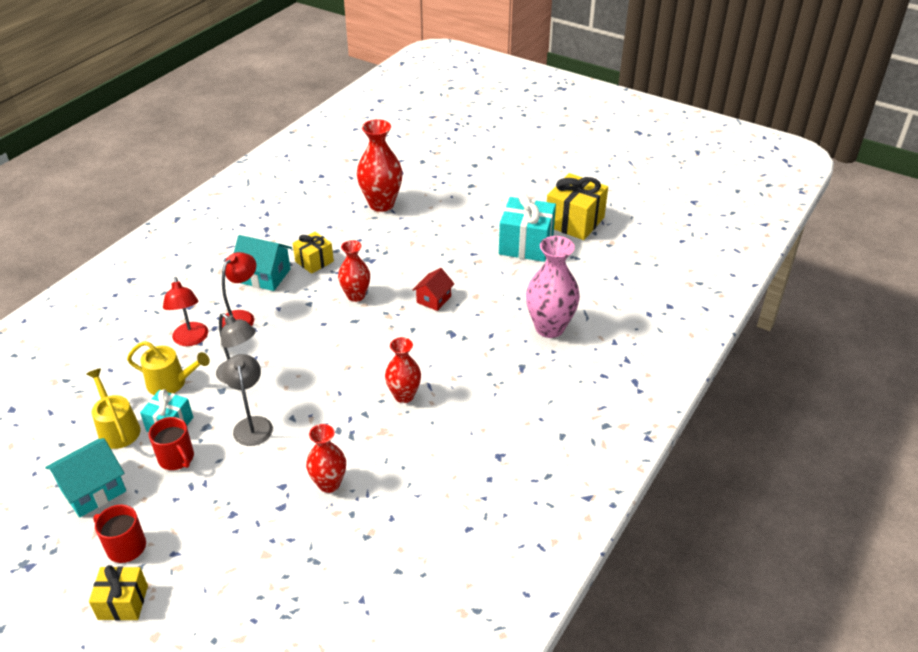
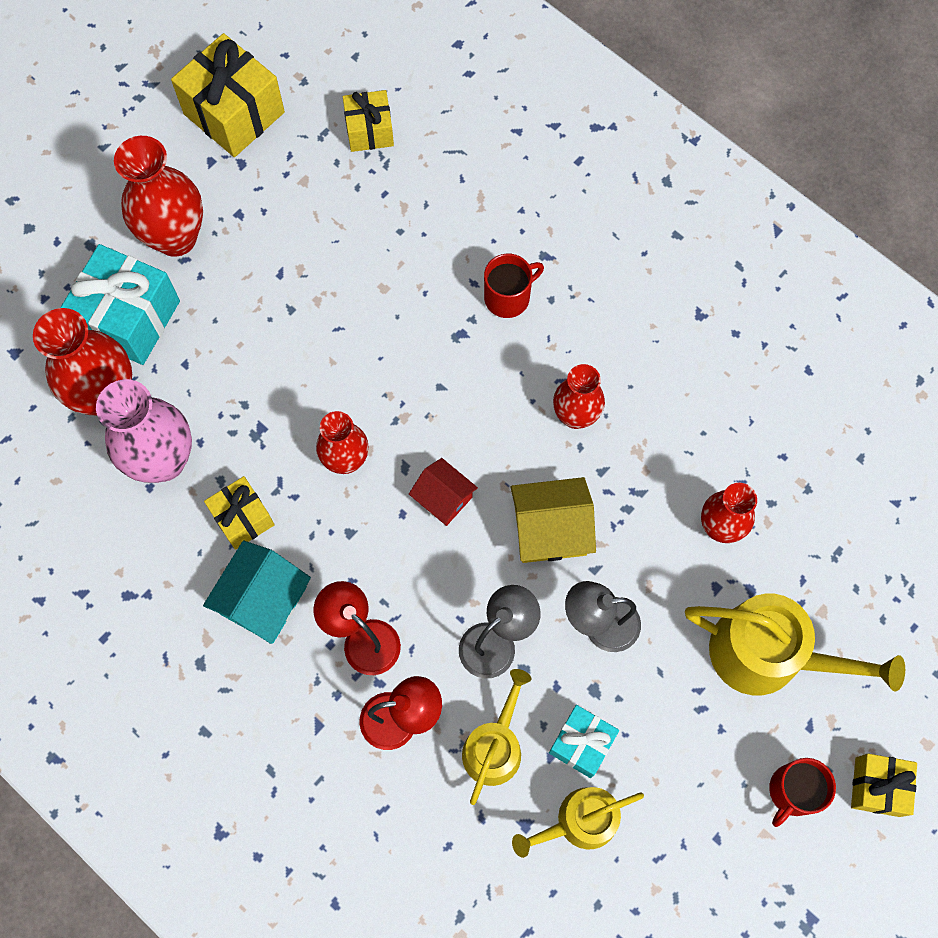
camera: 80 degrees left, 30 degrees up
turquoise house [45,438,126,517] -> none
red mug [149,417,194,470] -> red mug moved to [484,254,544,318]
red house [413,268,454,311] -> red house moved to [409,458,478,526]
turquoise gift [499,192,556,262] -> turquoise gift moved to [60,244,180,365]
pink vase [526,236,580,338] -> pink vase moved to [96,379,192,483]
none -> red vase [114,136,203,257]
none -> yellow gift [343,90,394,152]
none -> yellow house [511,477,596,563]
none -> yellow watering can [685,594,905,695]

